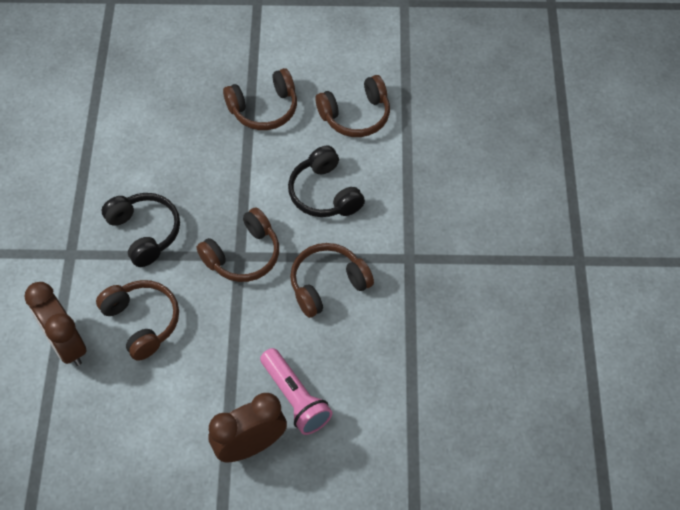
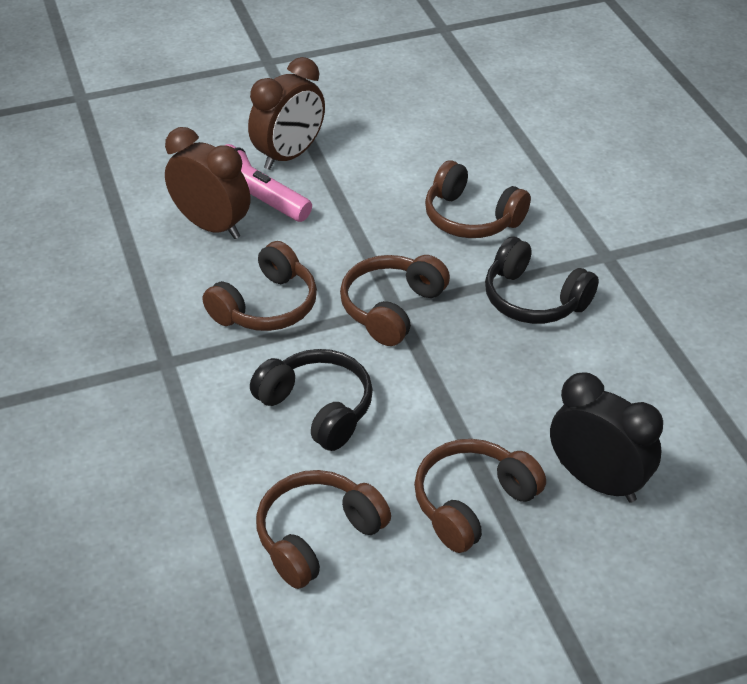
camera: 160 degrees right, 15 degrees down
brown clock [24,282,87,366] -> brown clock moved to [165,127,250,239]
none -> black clock [550,372,663,503]

